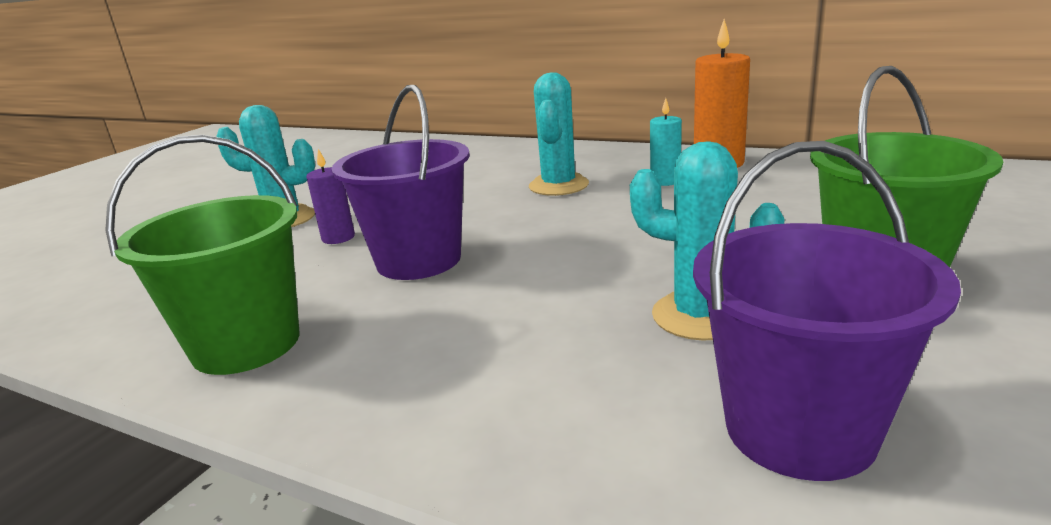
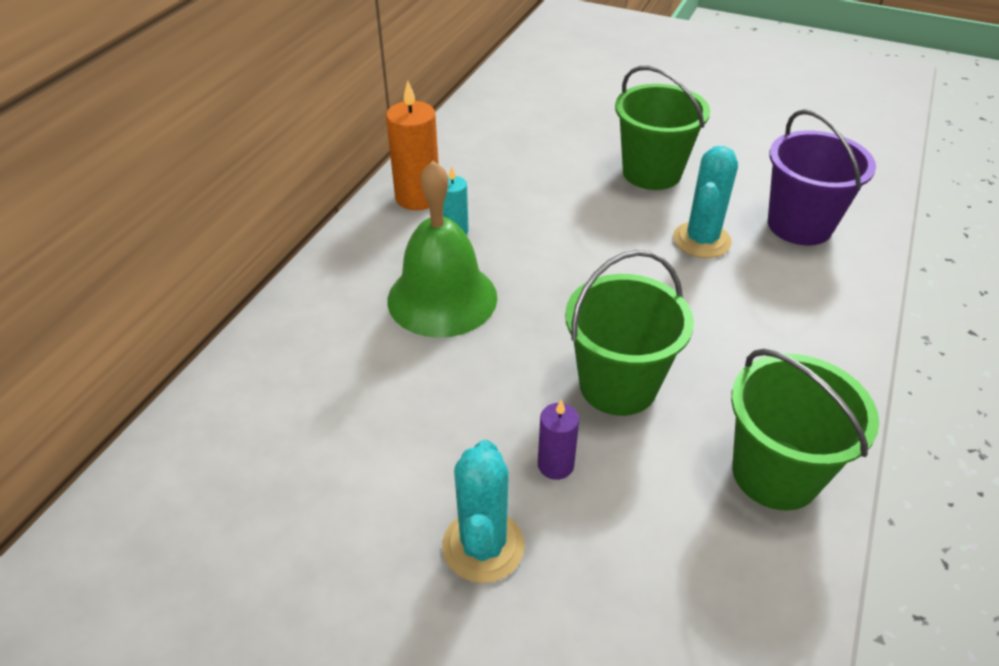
camera: 95 degrees left, 20 degrees up
purple bucket [331,85,470,280] -> green bucket [565,250,694,416]
turquoise cactus [529,72,589,196] -> green bell [387,161,497,338]

